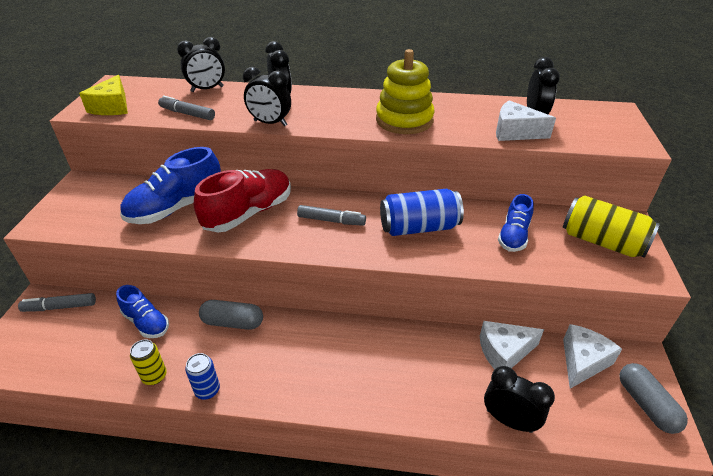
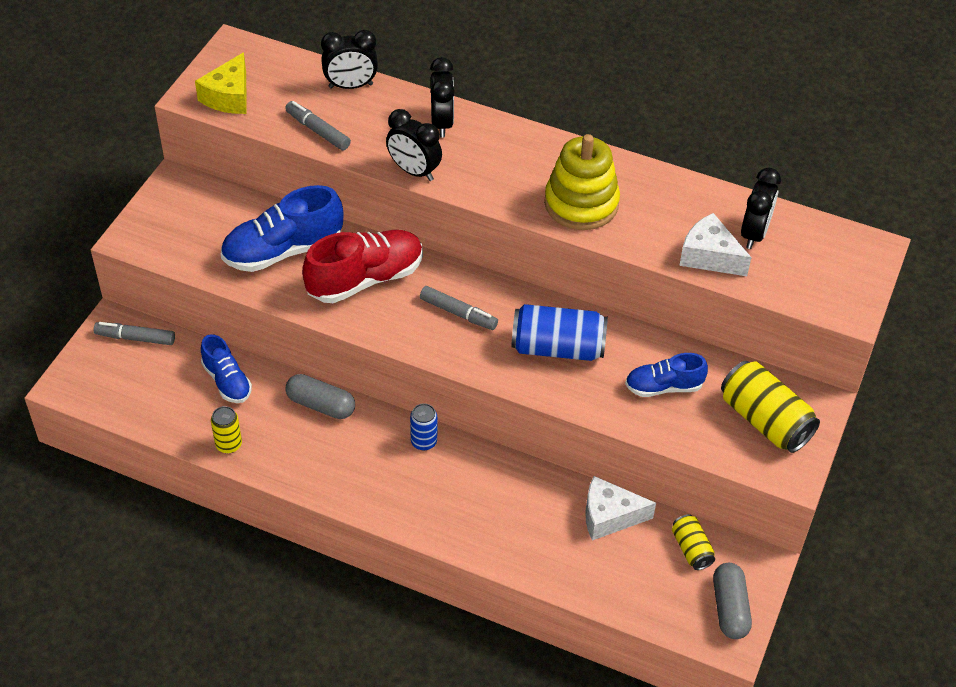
camera: 15 degrees right, 10 degrees up
blue can [185,353,220,400] -> blue can moved to [410,403,437,450]
black clock [484,366,555,433] -> none
blue shoe [498,194,533,252] -> blue shoe turned 45 degrees clockwise [625,353,708,397]
white cheese [563,324,622,389] -> yellow can [672,514,715,570]

